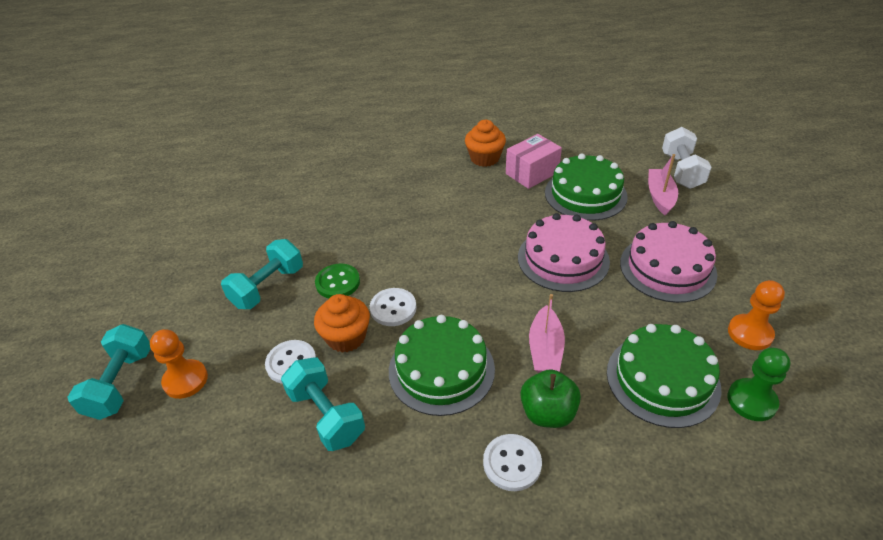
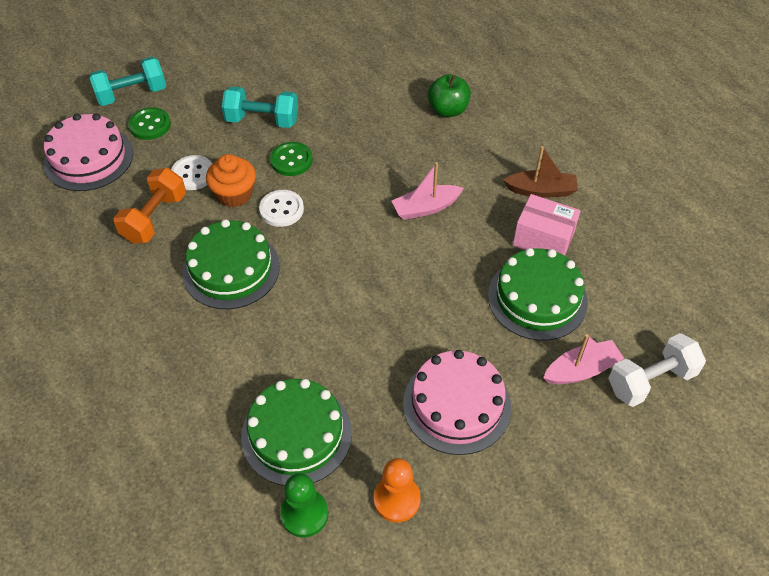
camera: 60 degrees right, 10 degrees up
orange pawn [150,329,208,399] -> green button [128,107,171,140]
turquoise dumbbell [281,357,365,451] -> orange dumbbell [113,168,186,244]
orange cupcake [465,120,506,167] -> brown boat [503,146,578,198]
white button [483,434,542,491] -> none
pink cake [518,213,610,292] -> pink cake moved to [44,113,133,191]
green apple [521,369,581,428] -> green apple moved to [428,74,471,117]
pink boat [529,294,565,373] -> pink boat moved to [392,162,464,220]

